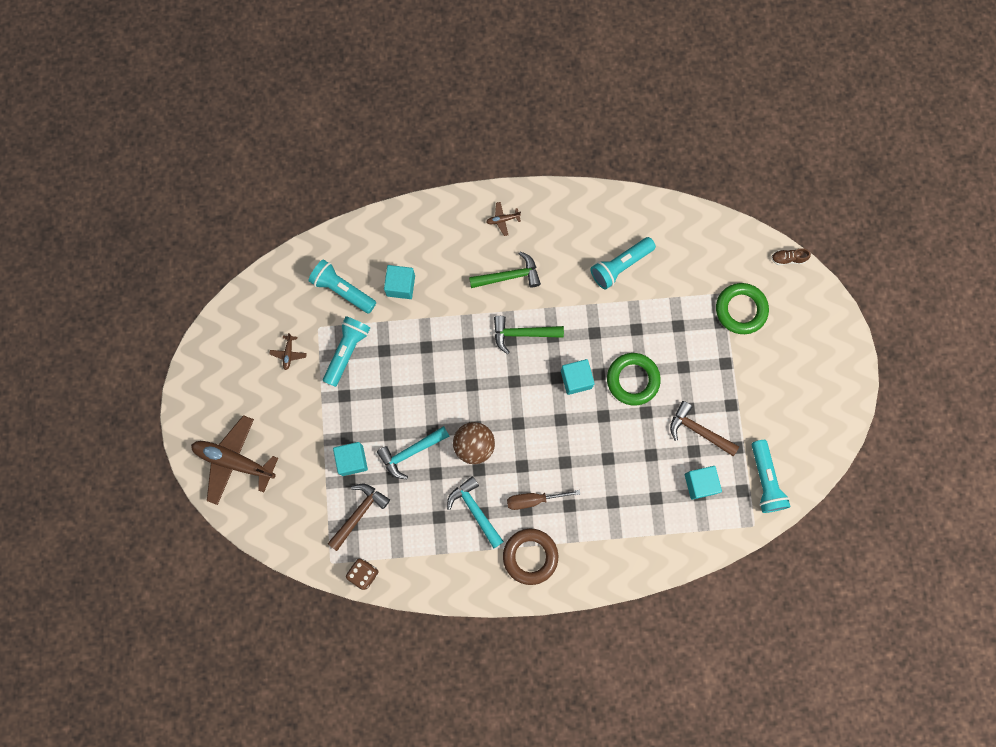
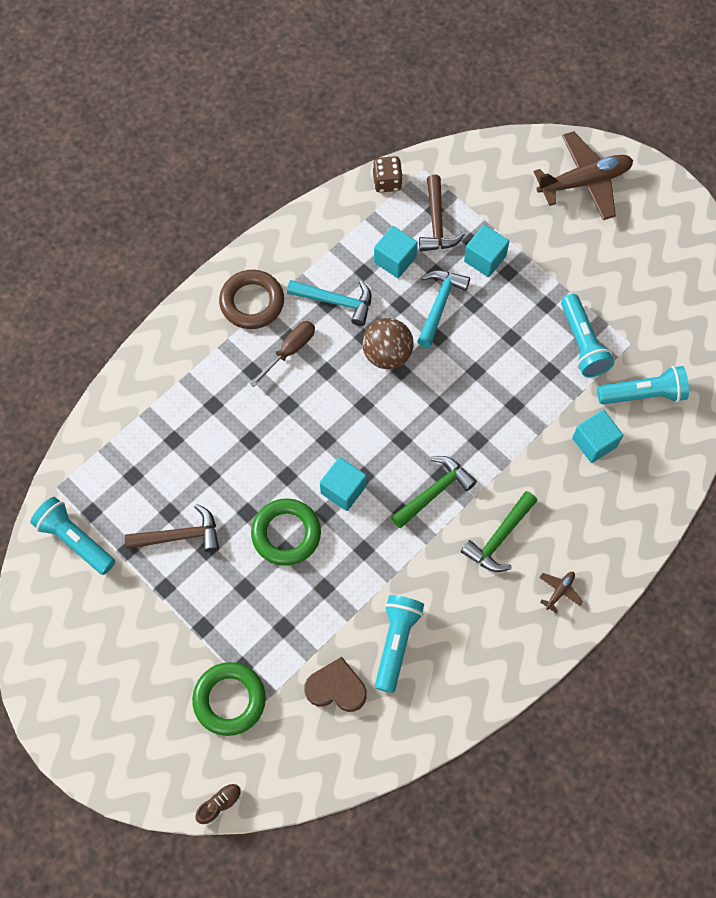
camera: 140 degrees right, 10 degrees down
brown plane [270,333,307,370] -> none
turquoise cube [685,466,722,500] -> turquoise cube moved to [374,226,418,278]
none -> brown heart [304,657,367,712]

